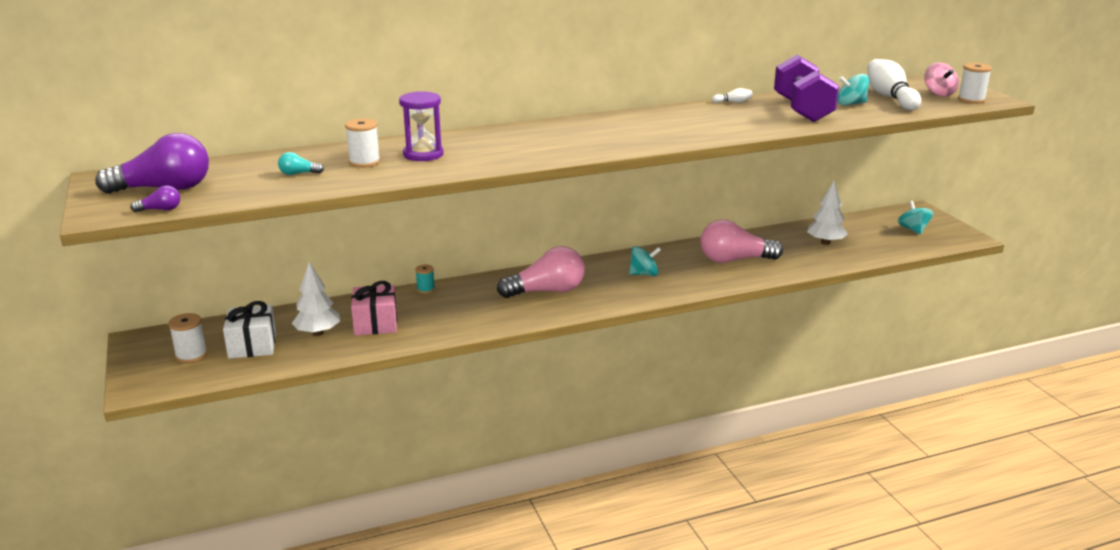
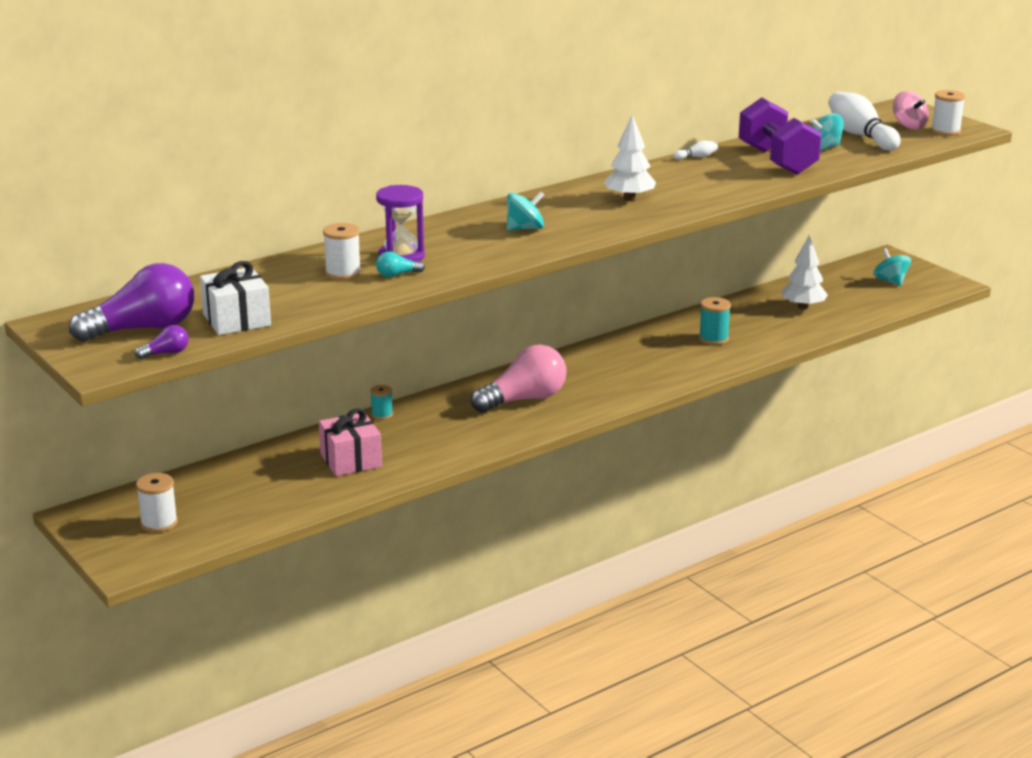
camera: 15 degrees left, 0 degrees up
white gift [223,301,276,359] -> white gift moved to [200,261,271,335]
turquoise light bulb [278,152,324,175] -> turquoise light bulb moved to [376,252,425,277]
white tree [292,262,340,336] -> white tree moved to [604,115,656,201]
turquoise spinning top [629,246,661,276] -> turquoise spinning top moved to [507,191,544,231]
pink light bulb [701,219,783,263] -> turquoise spool [699,297,731,345]

